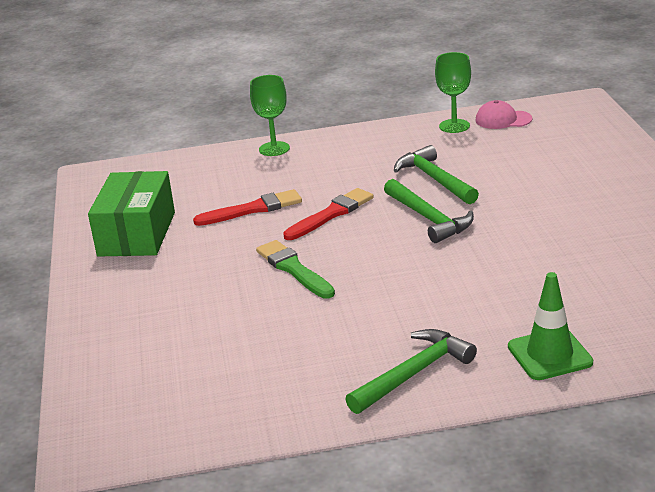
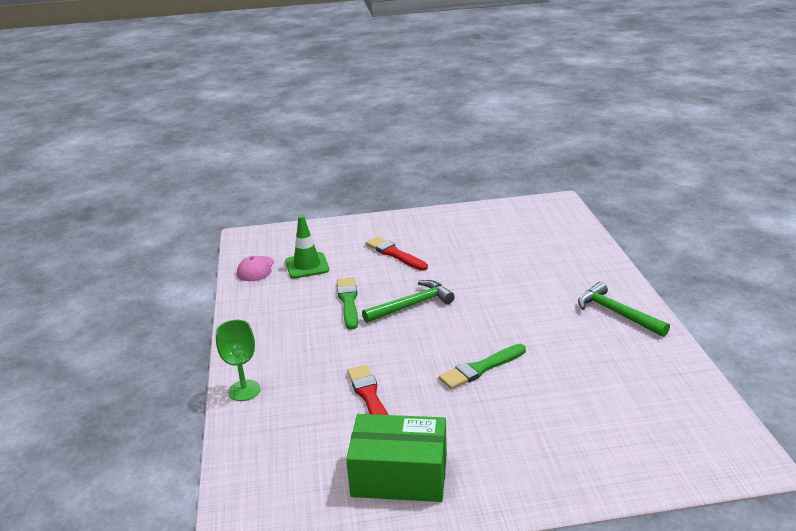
camera: 90 degrees left, 0 degrees up
red brush [283,188,374,240] -> red brush moved to [366,236,428,271]
green hammer [394,145,479,205] -> green brush [337,277,358,330]
green goblet [435,52,471,133] -> none
green traffic cone [508,272,593,380] -> green traffic cone moved to [285,215,329,278]

